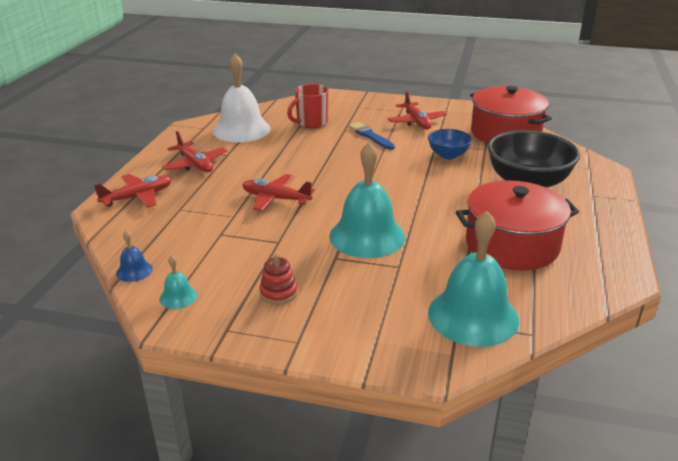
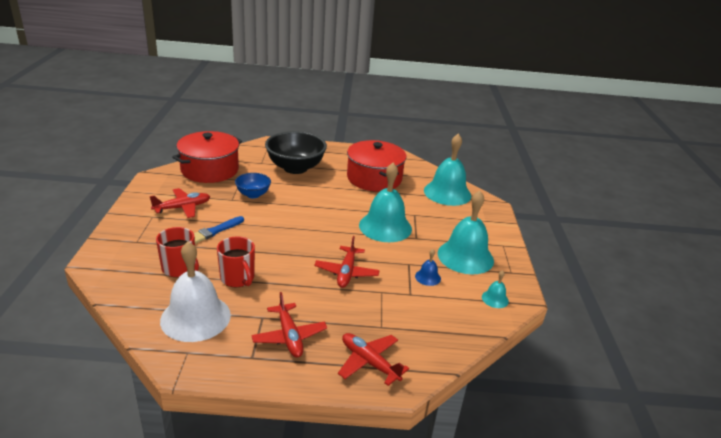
camera: 105 degrees left, 0 degrees up
blue bell [116,231,153,282] -> blue bell moved to [415,249,441,286]
red plane [162,131,227,172] -> red plane turned 120 degrees clockwise [251,292,327,358]
red stacking toy [259,254,298,304] -> turquoise bell [438,190,494,274]
none -> red mug [217,236,255,287]

